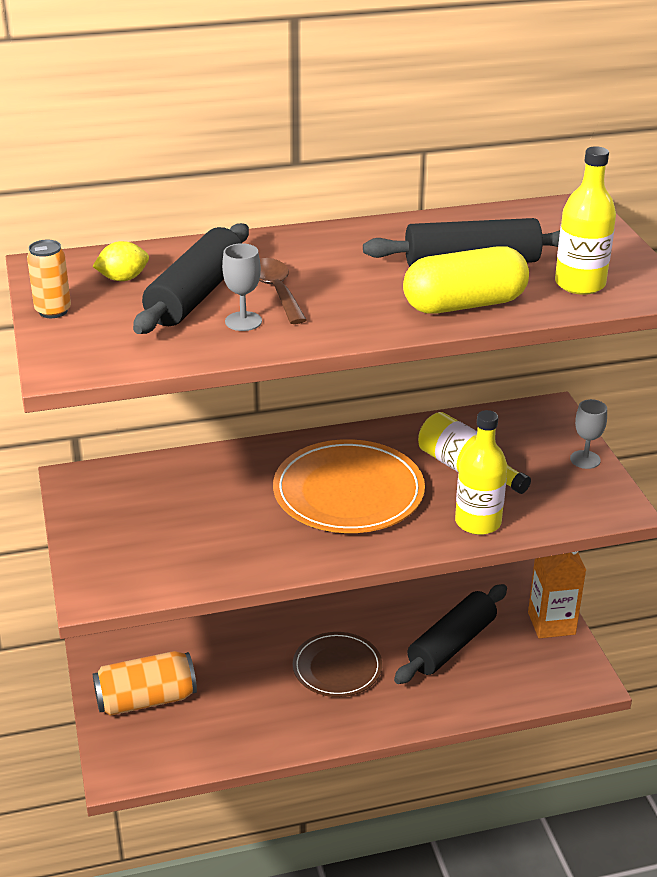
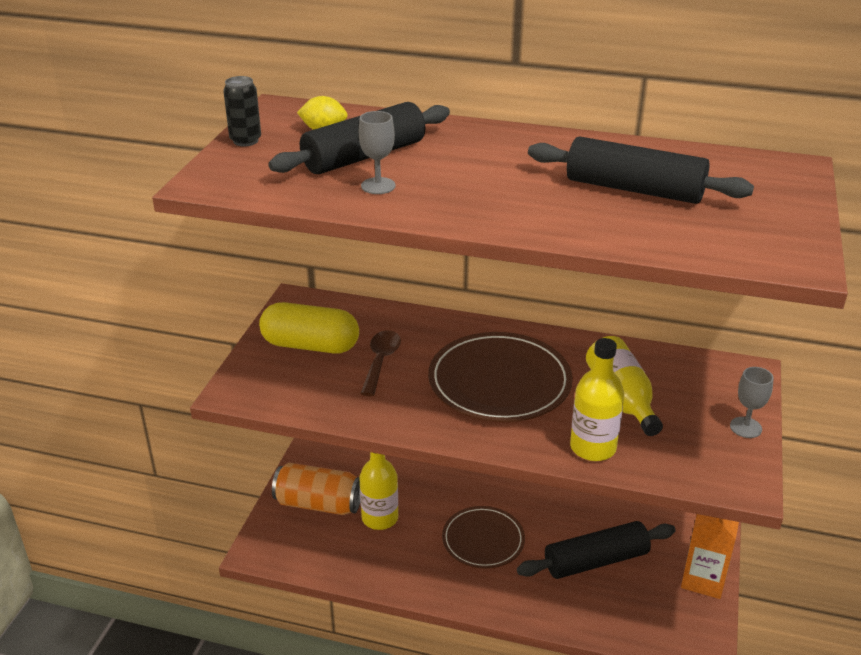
camera: 30 degrees right, 0 degrees up
orange can [27,240,71,318] -> black can [223,76,261,146]
brown spoon [259,258,307,324] -> brown spoon moved to [360,330,401,396]
orange plate [273,439,425,533] -> brown plate [428,332,573,422]
yellow capsule [403,246,529,314] -> yellow capsule moved to [259,302,359,354]
yellow bottle [555,147,616,295] -> yellow bottle moved to [359,452,398,530]

